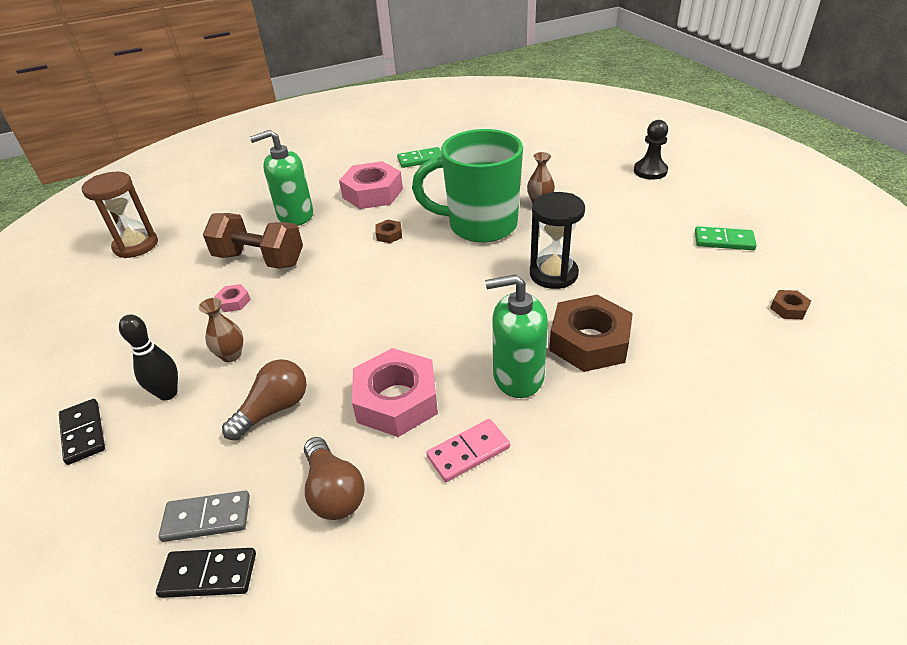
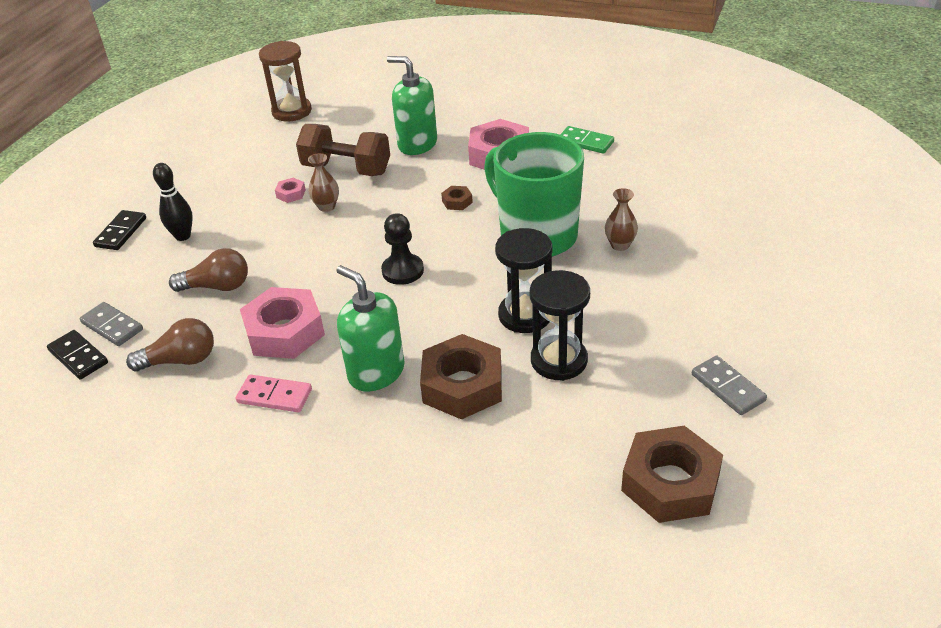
camera: 45 degrees right, 0 degrees up
brown vase [199,298,244,362] -> brown vase moved to [308,153,339,212]
brown dumbbell [203,213,303,269] -> brown dumbbell turned 45 degrees counterclockwise [296,124,390,176]
brown light bulb [304,437,364,520] -> brown light bulb turned 120 degrees counterclockwise [126,318,214,371]
black pawn [634,120,668,180] -> black pawn moved to [381,213,424,285]
green domino [695,226,757,250] -> grey domino [692,356,767,415]
brown nut [770,290,811,319] -> brown nut [621,426,723,523], size x2.31
none -> black hourglass [530,270,590,381]

